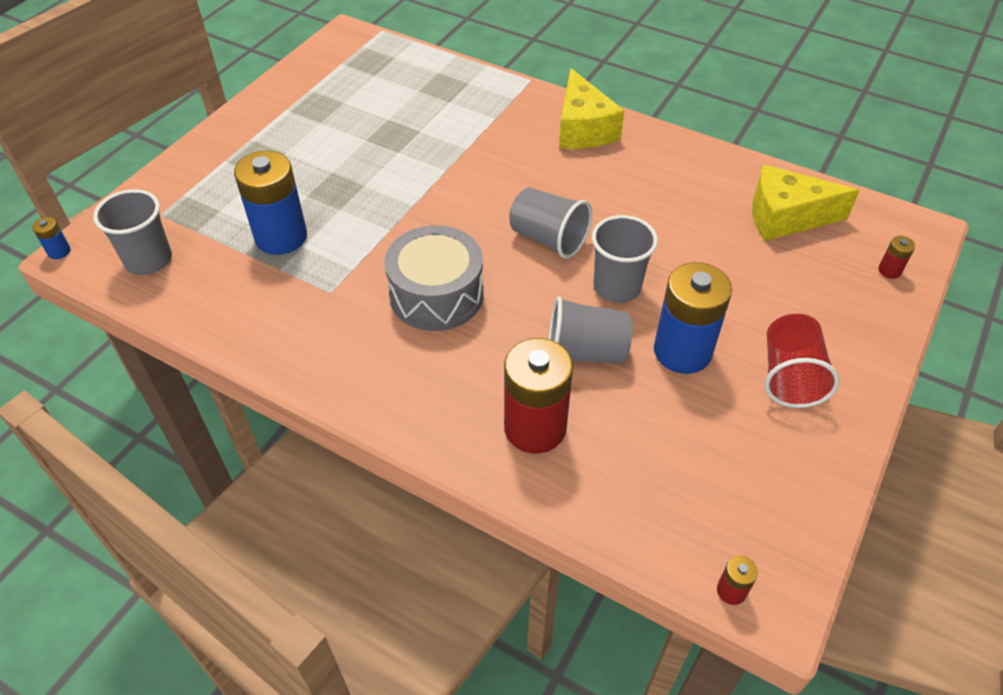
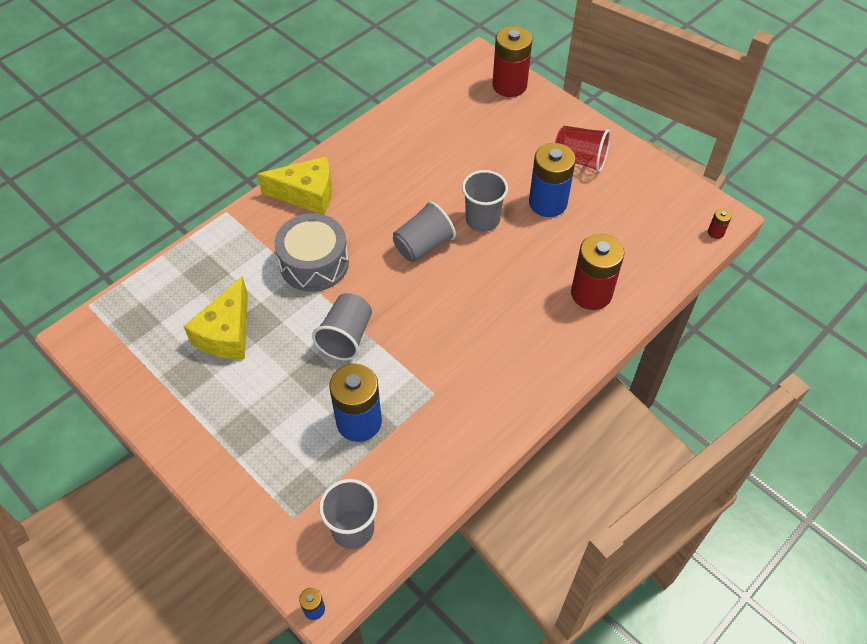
camera: 75 degrees left, 5 degrees up
grey drum [384,225,484,331] -> grey drum moved to [274,213,349,292]
grey cup [549,296,633,364] -> grey cup moved to [312,293,372,360]
yellow cheese [752,165,860,241] -> yellow cheese moved to [184,276,248,359]
red battery [878,236,915,279] -> red battery [492,26,532,97], size x2.39

